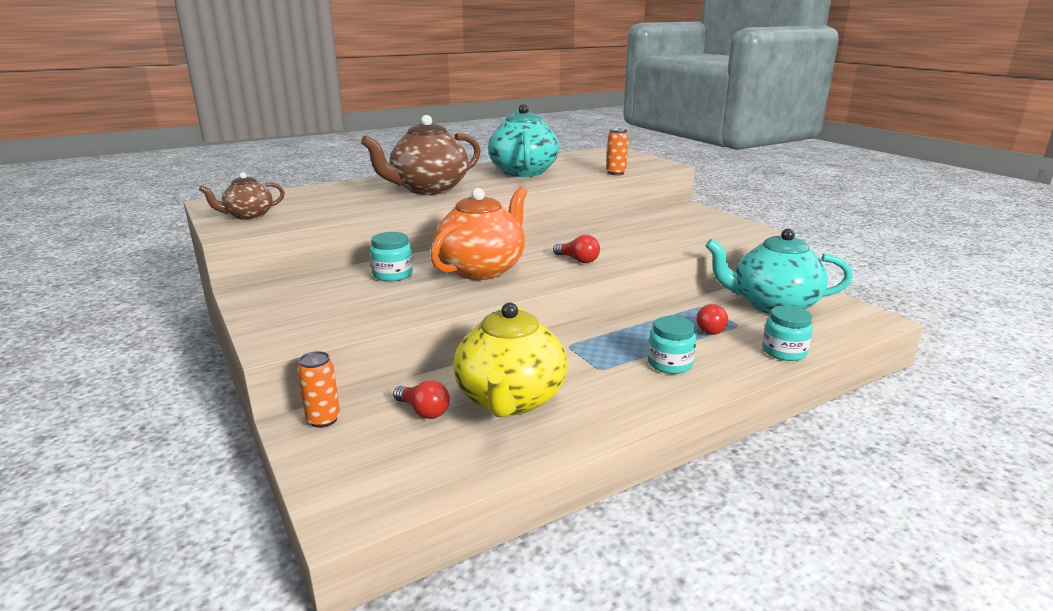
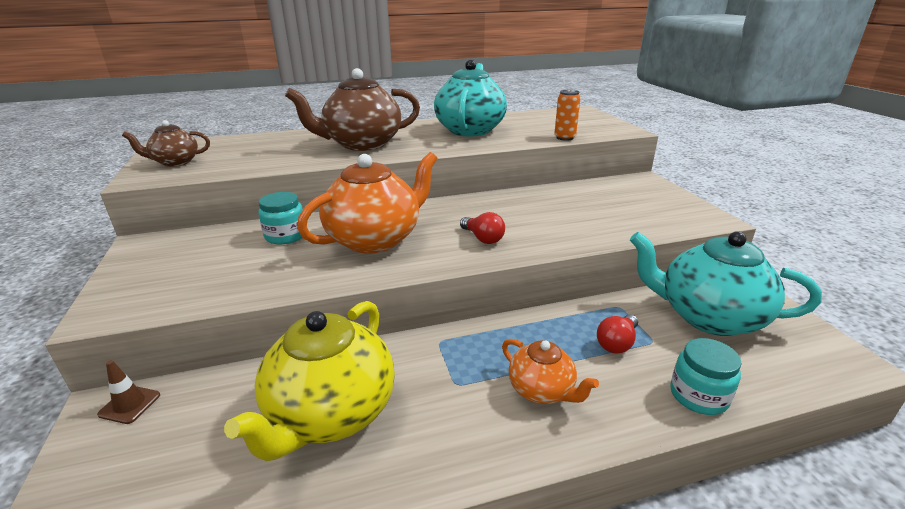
camera: 15 degrees right, 5 degrees up
orange can [297,351,340,428] -> brown traffic cone [97,360,160,424]
red light bulb [393,380,450,419] -> none
turquoise jar [648,316,696,374] -> orange teapot [502,339,599,404]

